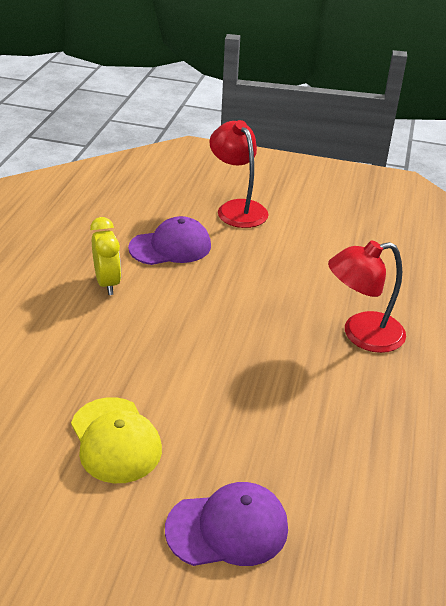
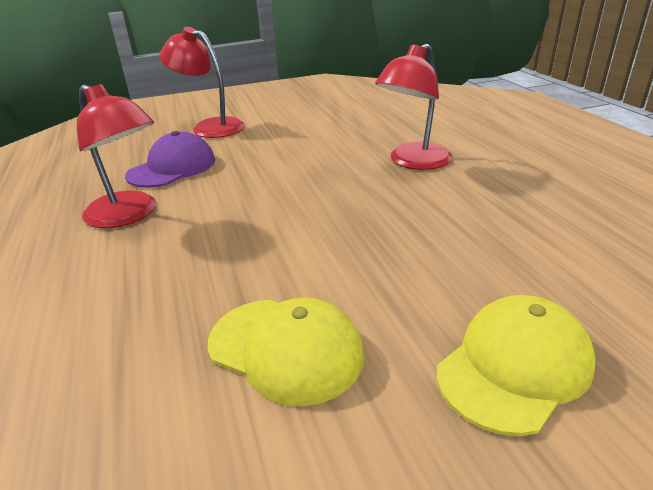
camera: 30 degrees left, 5 degrees down
yellow clock [90,217,121,295] -> red lamp [77,84,156,228]
purple cap [165,482,288,566] -> yellow cap [437,295,595,436]

